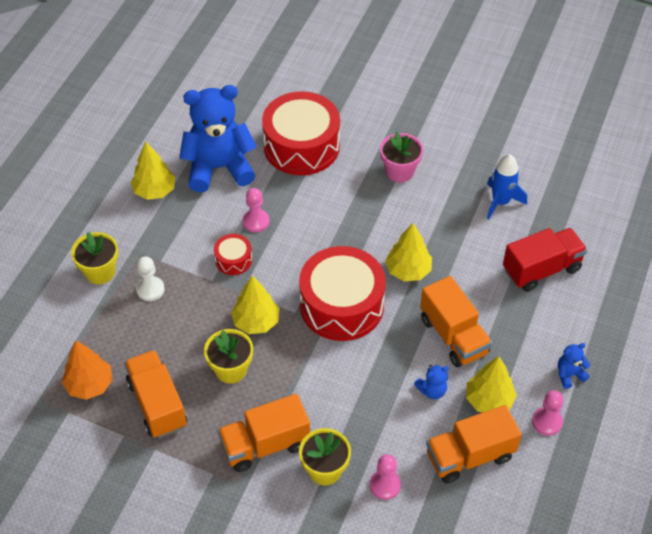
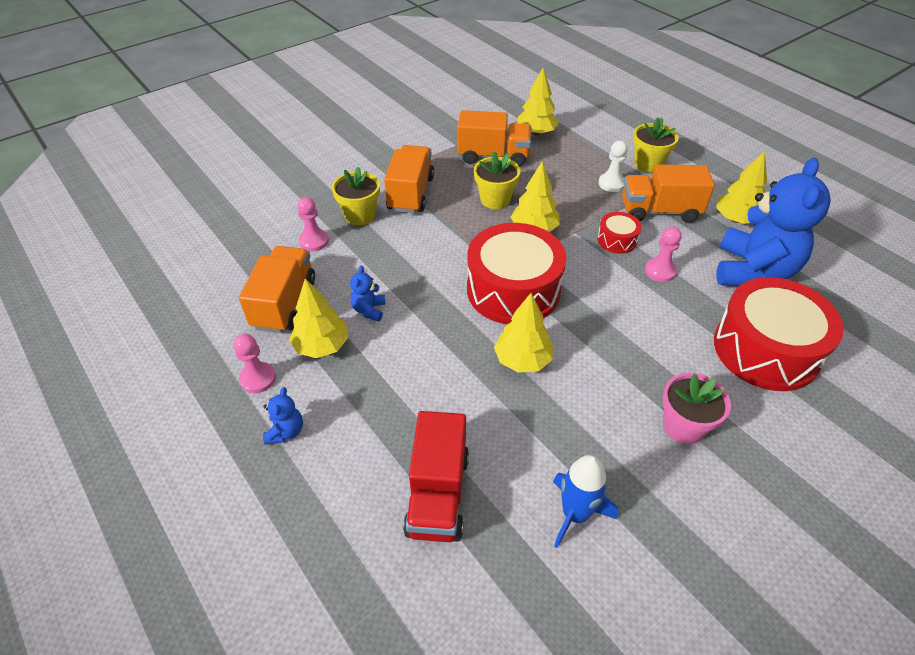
camera: 120 degrees right, 5 degrees down
orange tree [62,341,113,400] -> yellow tree [517,68,559,135]
orange truck [420,276,492,367] -> orange truck moved to [622,165,715,223]

